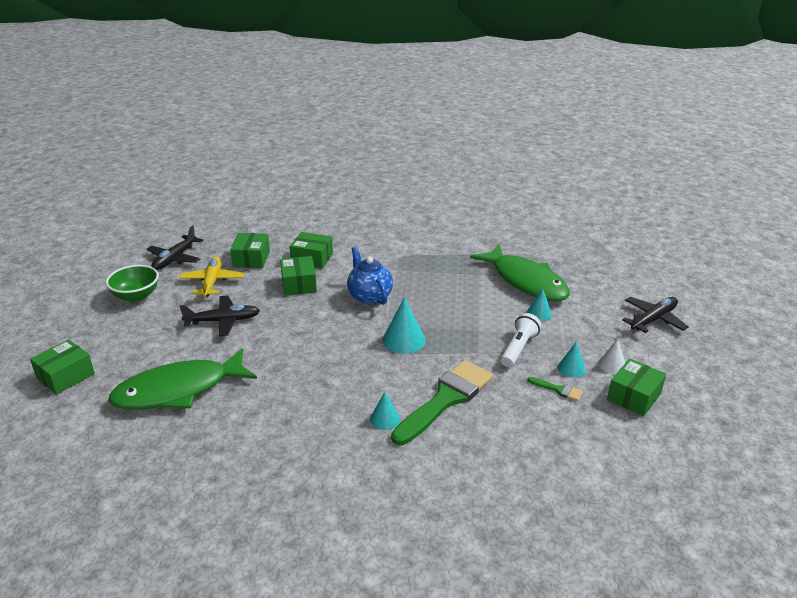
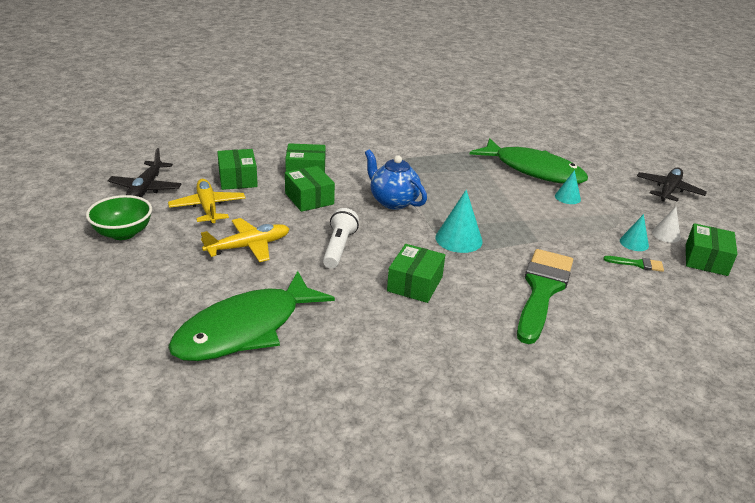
camera: 20 degrees left, 0 degrees up
green box [30,339,95,395] -> green box moved to [387,244,445,303]
black plane [179,295,260,336] -> yellow plane [201,218,289,262]
turquoise cone [370,392,400,430] -> none
white flashlight [501,313,541,367] -> white flashlight moved to [323,208,359,269]

